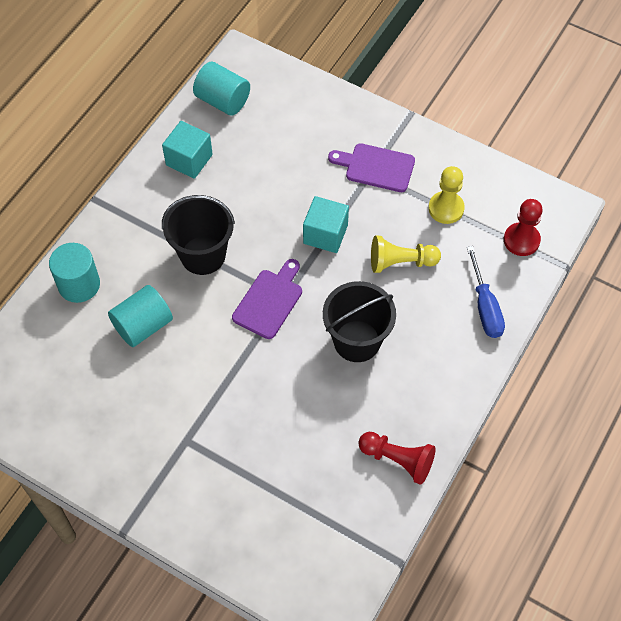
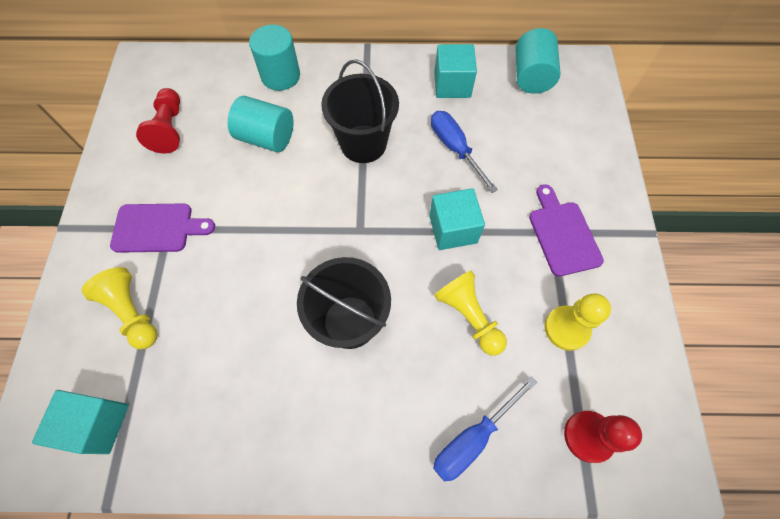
camera: 60 degrees right, 5 degrees up
purple cutting board [232,259,302,339] -> purple cutting board moved to [110,203,215,253]
red pawn [359,432,436,485] -> red pawn moved to [136,88,180,153]
none -> turquoise cube [32,390,129,454]
none -> yellow pawn [82,267,158,349]
none -> blue screwdriver [431,111,498,193]

